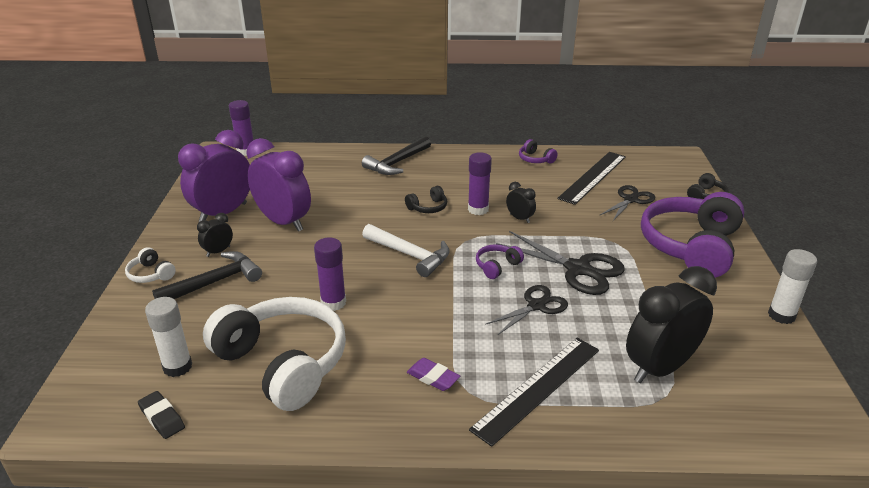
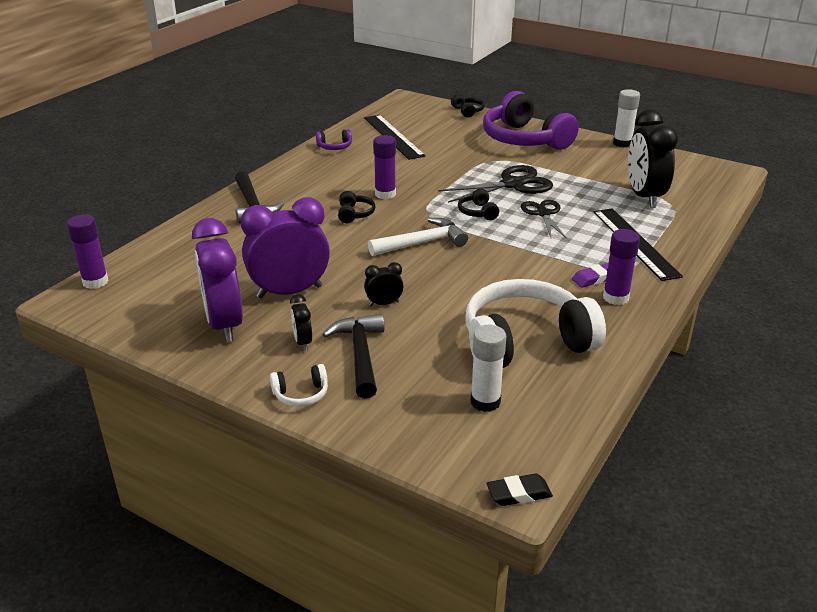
camera: 60 degrees left, 0 degrees up
black eraser [138,391,185,439] -> black eraser moved to [486,474,553,506]
purple glue stick [314,238,346,311] -> purple glue stick moved to [603,229,640,305]
purple headphones [476,244,524,279] -> black headphones [458,188,499,220]
black clock [506,182,536,223] -> black clock moved to [364,262,404,306]
black scissors [599,185,655,222] -> none

